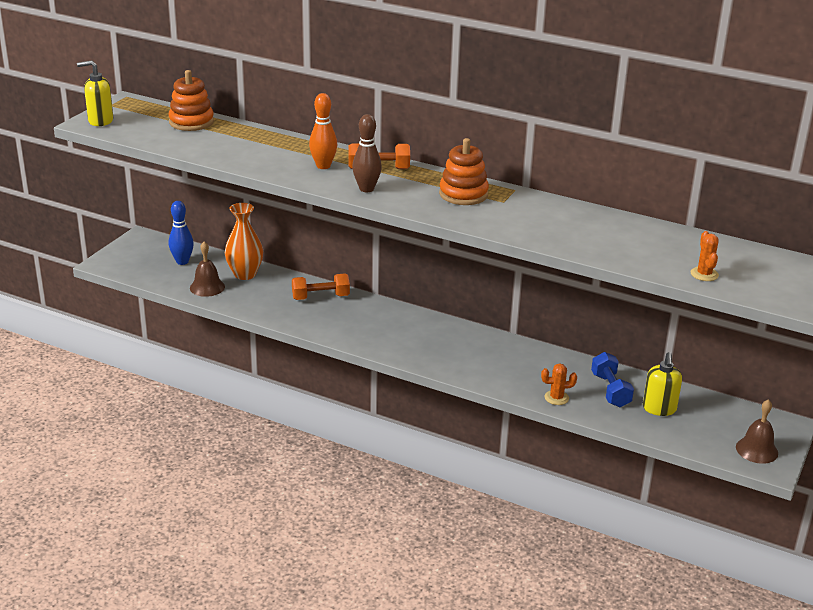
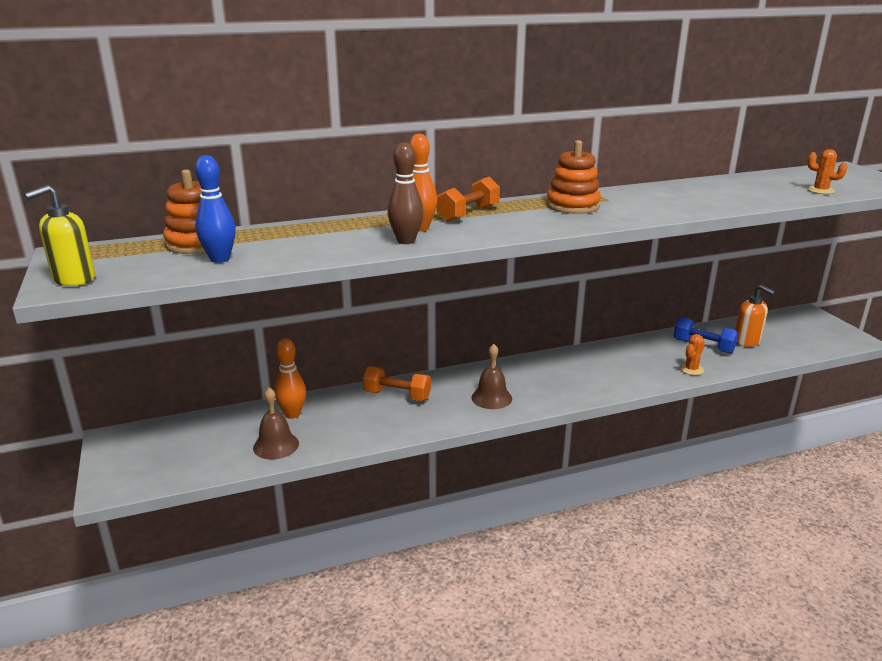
camera: 45 degrees left, 5 degrees down
blue bowling pin [169,201,194,265] -> blue bowling pin moved to [195,155,236,263]
orange vase [225,203,263,280] -> orange bowling pin [274,338,306,419]
orange dumbbell [292,274,350,300] -> orange dumbbell turned 75 degrees clockwise [363,366,431,401]
brown bowling pin [352,114,382,192] -> brown bowling pin moved to [388,142,424,244]
yellow soap dispenser [643,352,682,416] -> orange soap dispenser [735,285,775,347]
brown bell [736,399,778,464] -> brown bell moved to [471,344,512,409]

